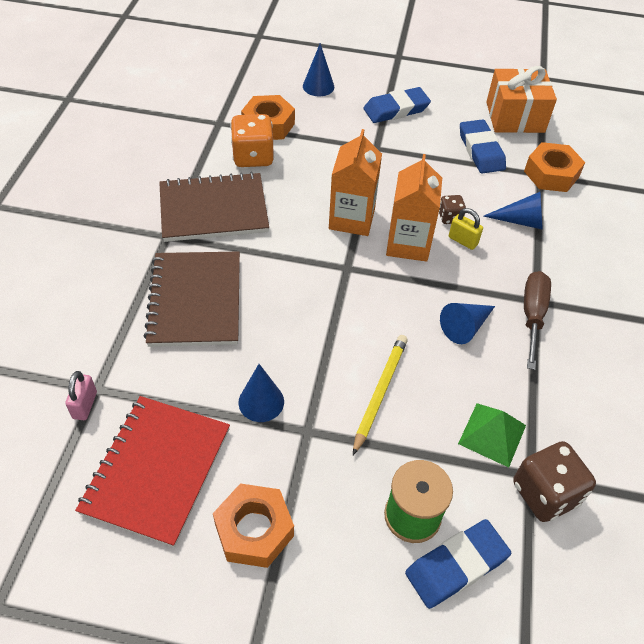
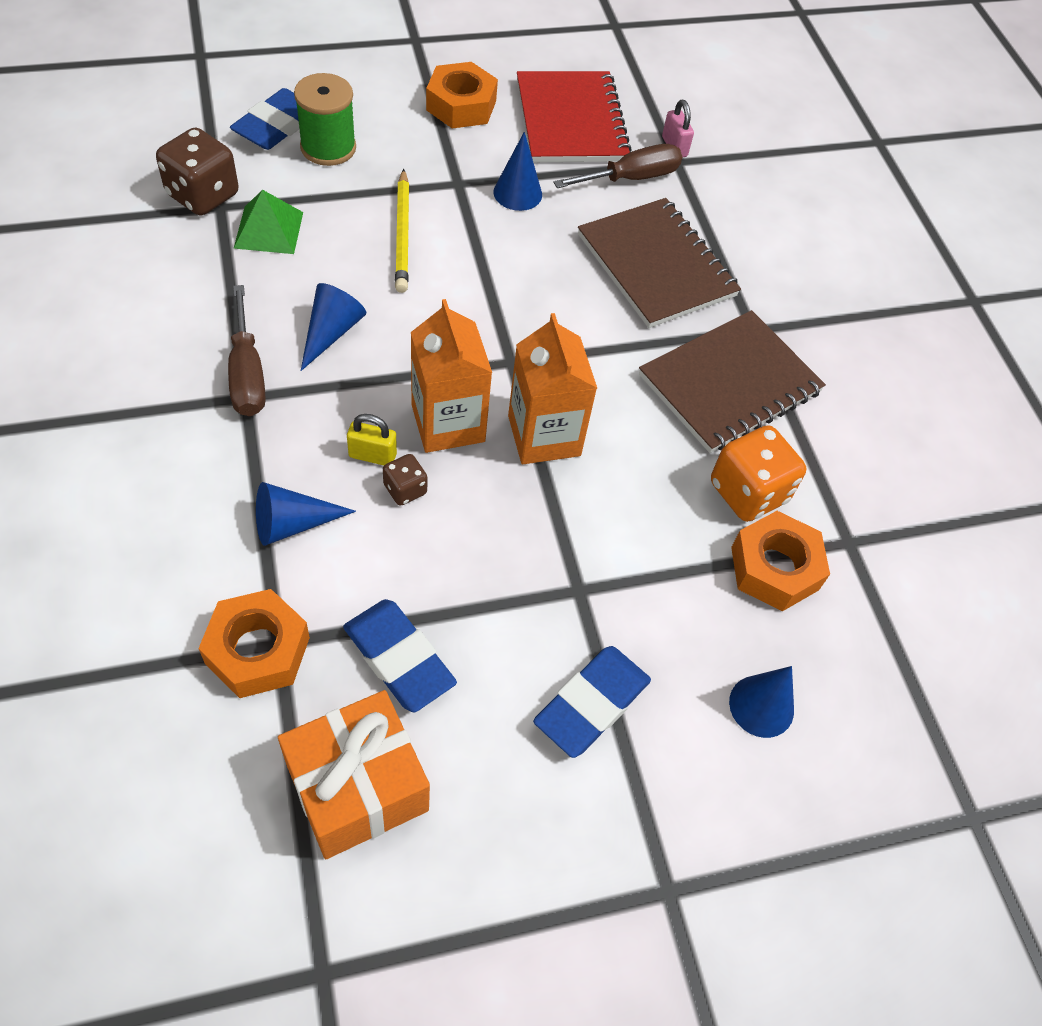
camera: 150 degrees right, 5 degrees up
none -> brown screwdriver [553,144,682,188]

